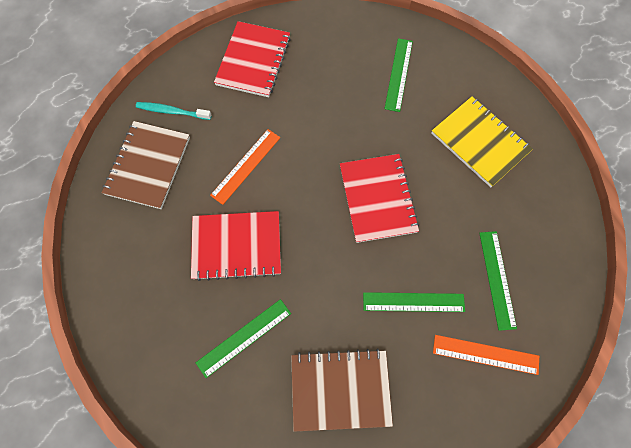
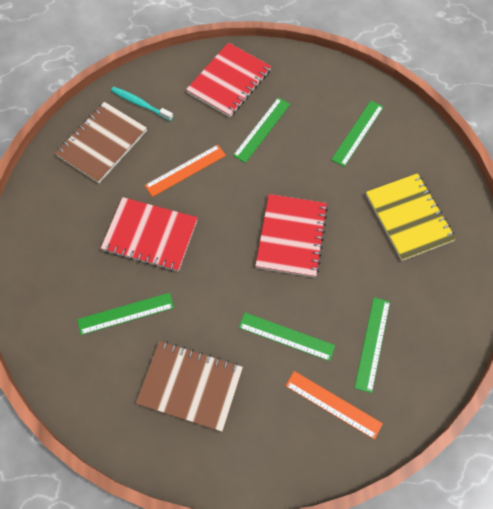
camera: 20 degrees right, 5 degrees down
none -> green ruler [233,98,290,163]

